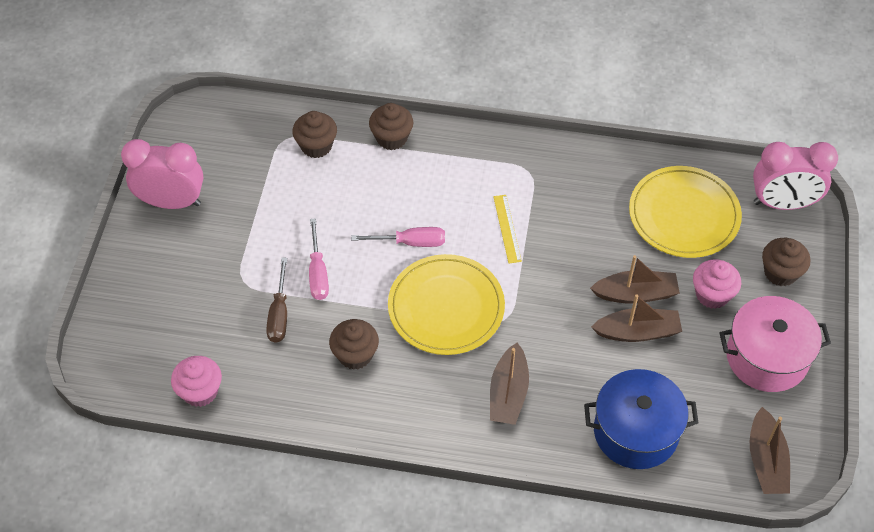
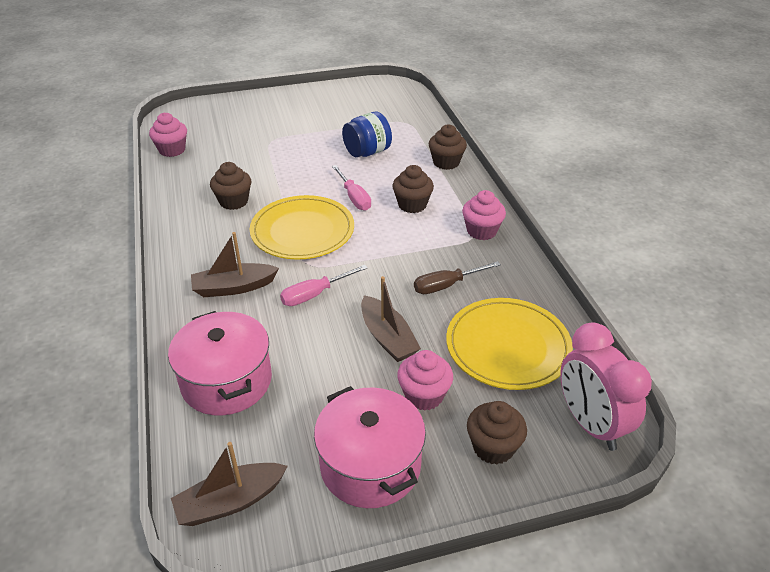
camera: 65 degrees right, 15 degrees down
pink clock [121,139,203,209] -> none
brown screwdriver [266,258,287,343] -> brown screwdriver moved to [414,261,501,294]
brown cupcake [292,111,337,158] -> brown cupcake moved to [392,165,434,213]
pink screwdriver [309,218,329,300] -> pink screwdriver moved to [280,265,367,306]
yellow ruler [493,195,522,263] -> none
blue pot [584,369,699,469] -> pink pot [168,311,272,416]
brown boat [591,294,682,342] -> none
none -> blue jar [342,112,392,157]
none -> pink cupcake [462,190,506,240]

